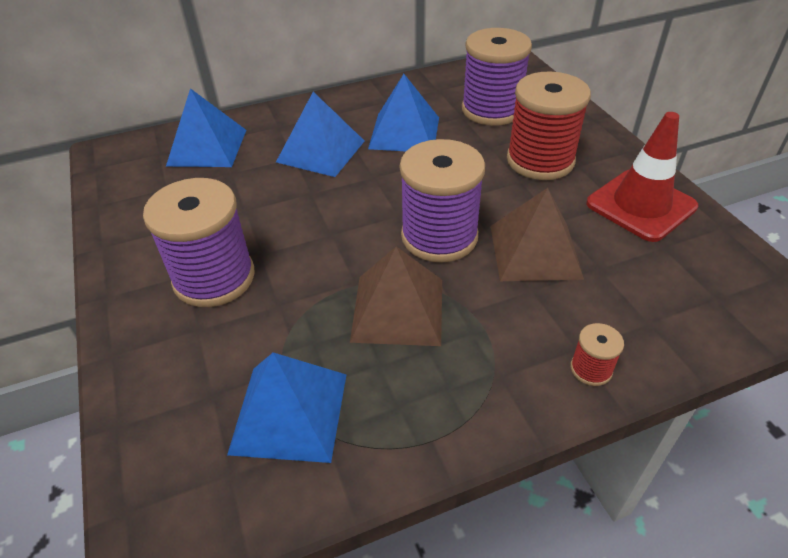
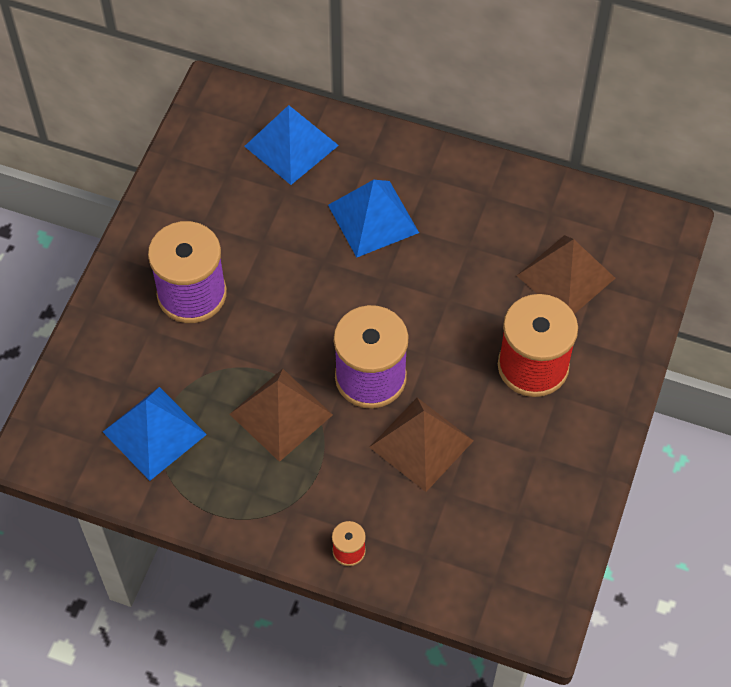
camera: 40 degrees right, 15 degrees up
blue pyramid [368,74,439,151] -> none
purple spool [462,28,532,126] -> brown pyramid [517,235,615,314]
red traffic cone [586,112,698,242] -> none

